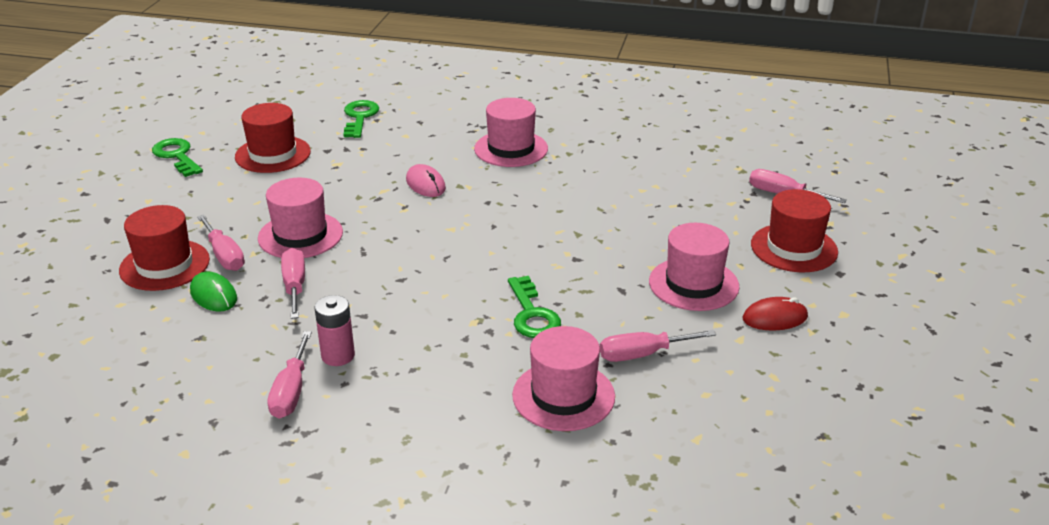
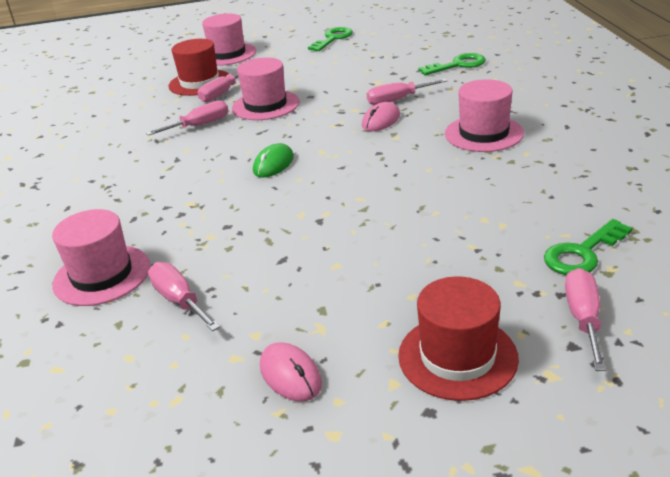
camera: 70 degrees right, 0 degrees up
green mouse [190,271,237,312] -> green mouse moved to [253,143,294,178]
red hat [235,103,311,173] -> none
pink screwdriver [267,331,312,419] -> pink screwdriver moved to [367,79,447,105]
pink battery [315,295,355,366] -> none
green key [508,276,561,338] -> green key moved to [544,219,632,275]
pink hat [649,223,739,311] -> pink hat moved to [202,14,256,66]
red mouse [742,297,808,331] -> pink mouse [260,342,322,402]

